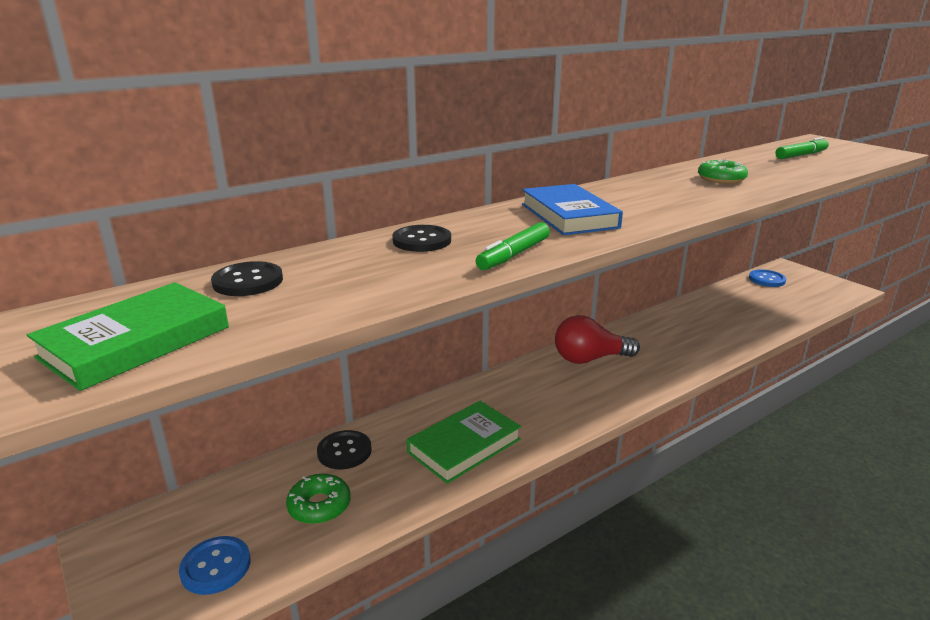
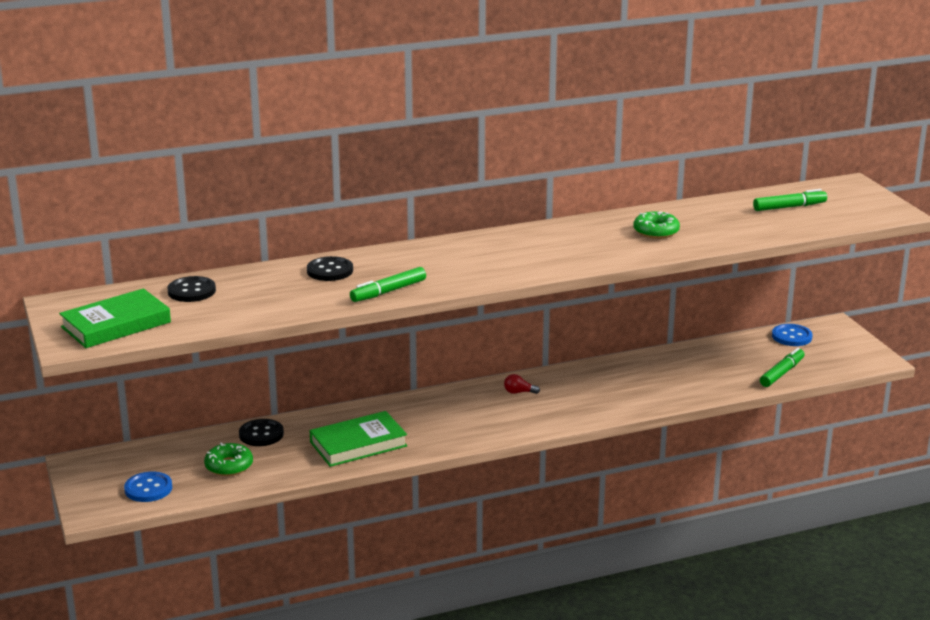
camera: 15 degrees right, 0 degrees up
blue book [522,184,623,235] -> none
red light bulb [555,315,640,364] -> red light bulb [504,374,540,394], size x0.42
none -> green marker [760,347,805,387]

